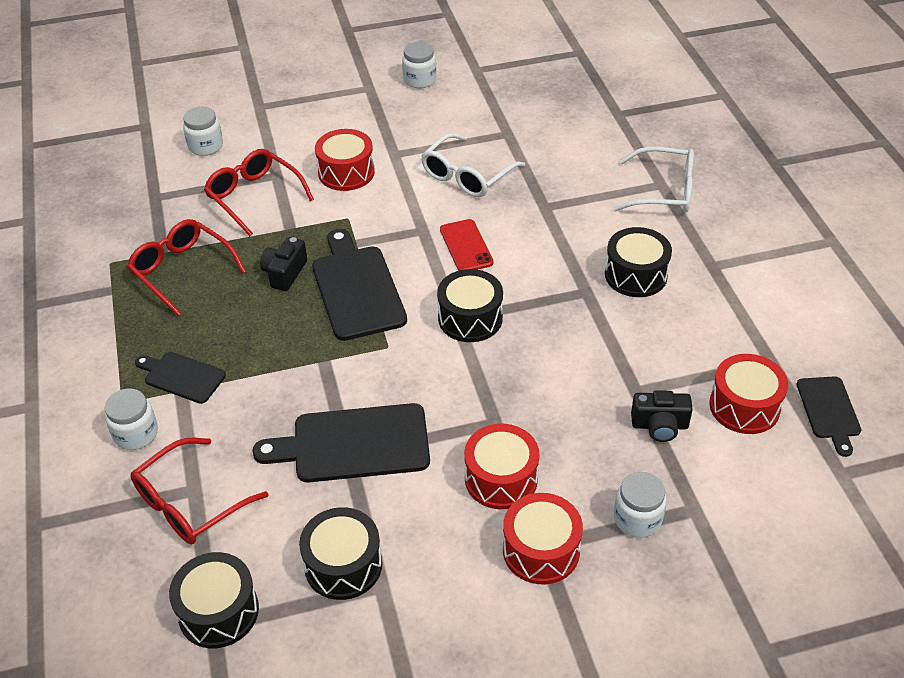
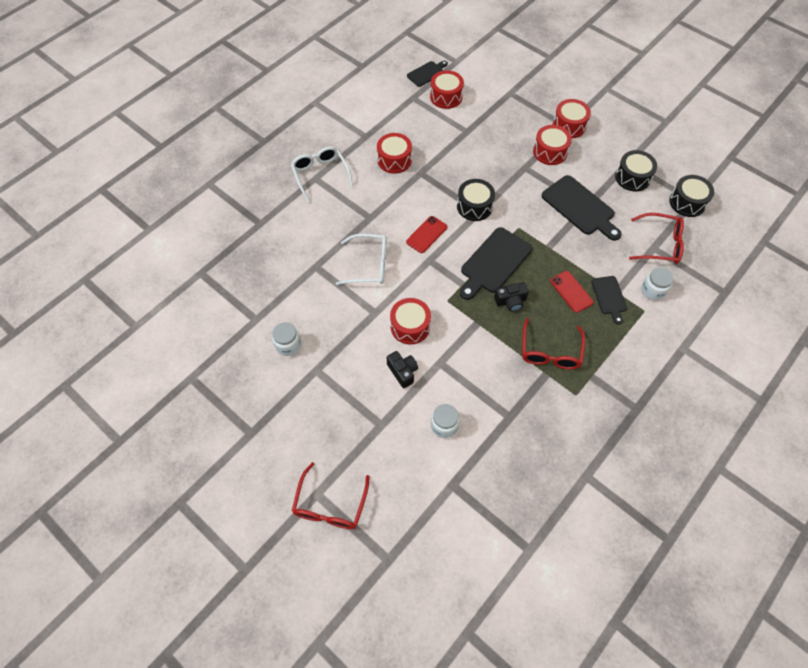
camera: 125 degrees left, 15 degrees up
red glasses [204,149,314,236] -> red glasses moved to [292,462,370,529]
black drum [605,227,672,297] -> red drum [377,133,412,174]
white jar [614,472,666,538] -> none
black camera [631,390,693,442] -> black camera moved to [387,351,418,388]
none -> red phone [550,271,594,313]

